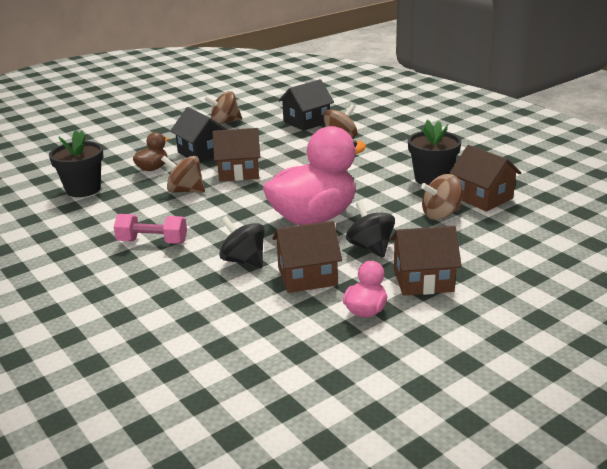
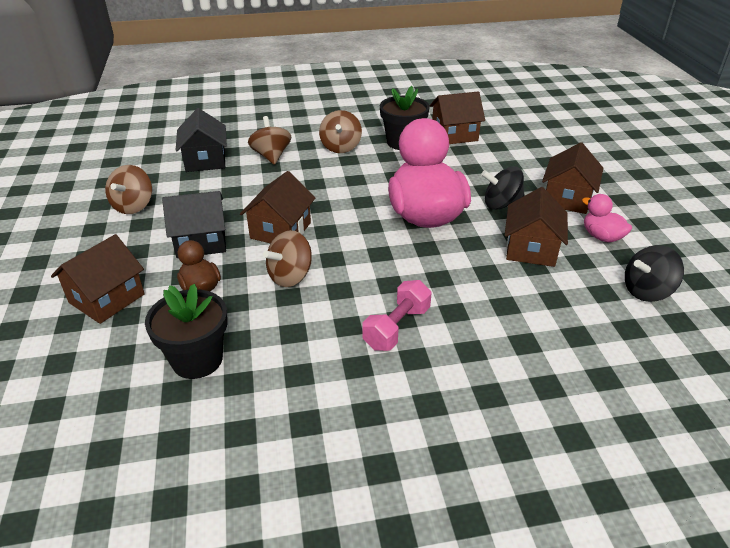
camera: 65 degrees left, 10 degrees up
black spinning top [219,216,265,268] -> black spinning top moved to [625,245,684,302]
brown spinning top [421,174,462,220] -> brown spinning top moved to [319,110,362,153]
none -> brown house [51,234,145,324]

